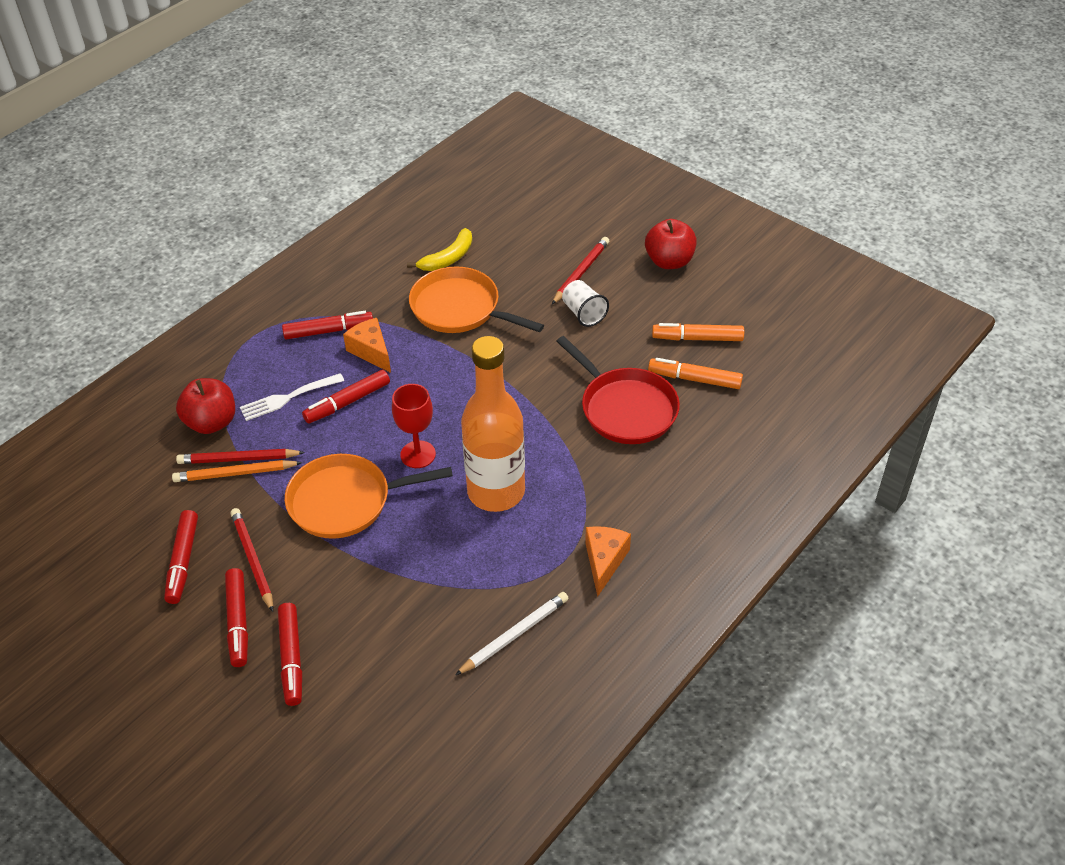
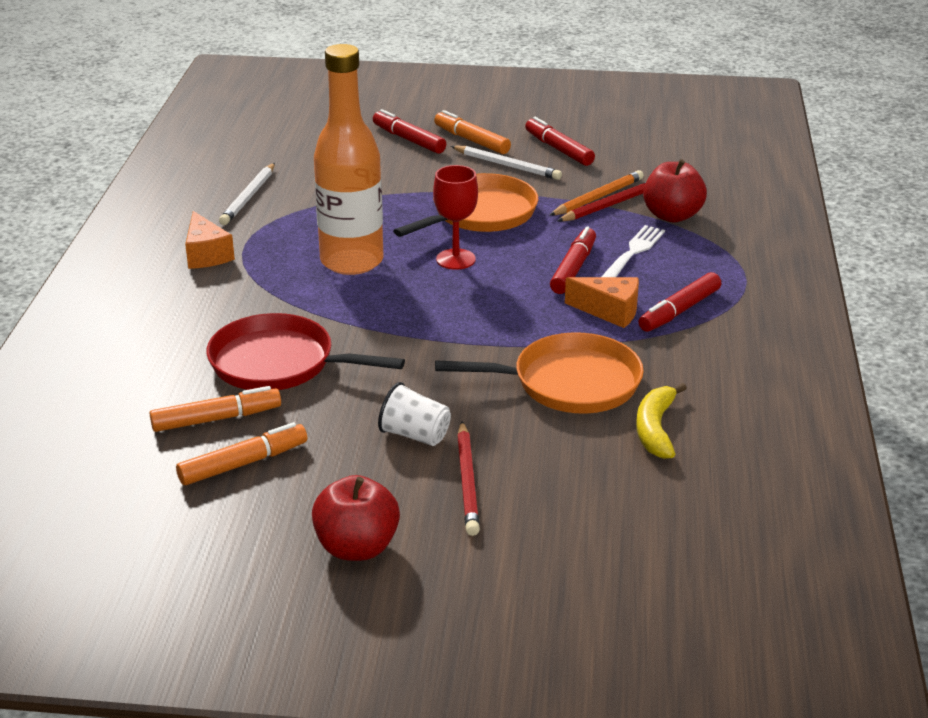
camera: 145 degrees right, 15 degrees down
red marker [225,568,248,667] -> orange marker [434,110,511,154]
red pencil [230,508,273,612] -> white pencil [451,146,562,180]

